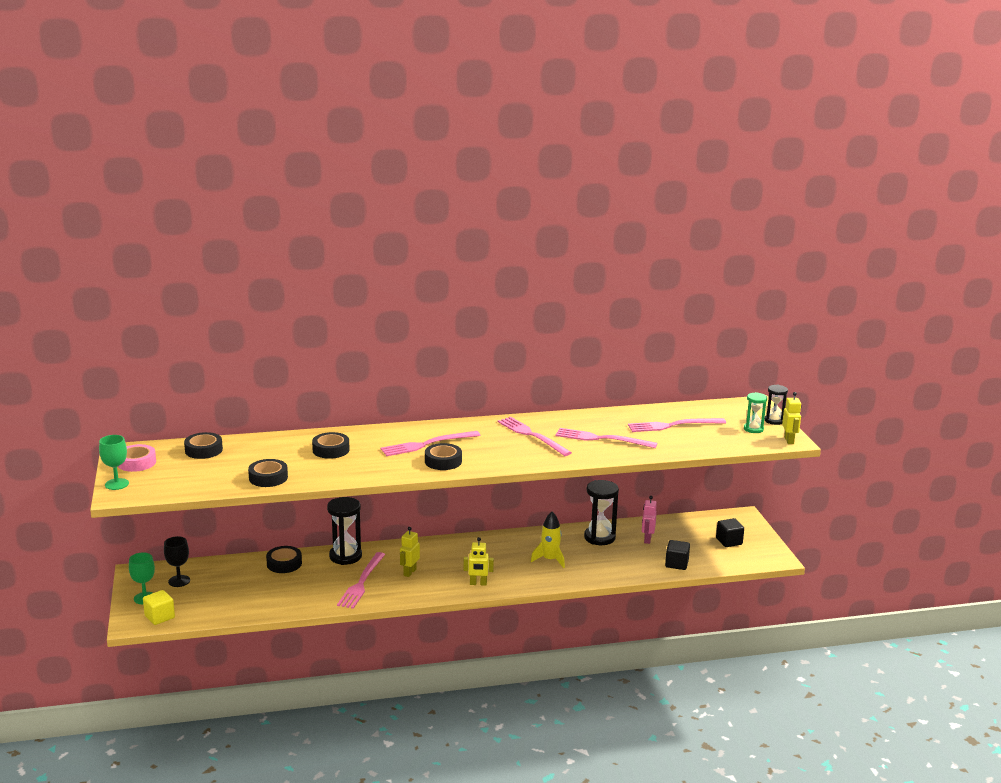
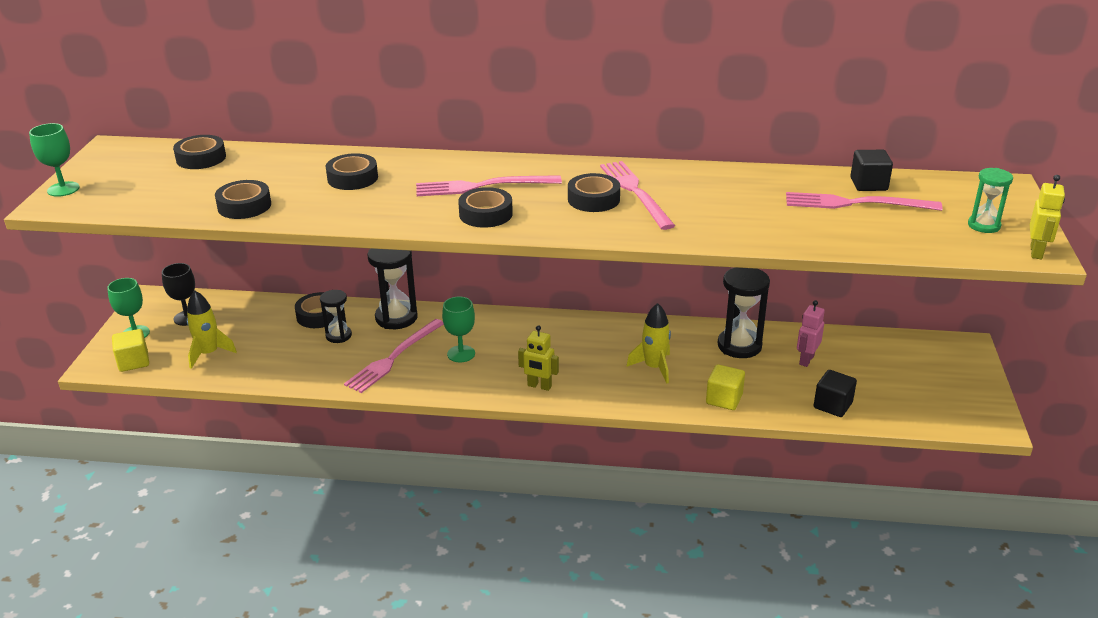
camera: 20 degrees right, 10 degrees up
pink tape [118,444,156,472] -> none
yellow robot [400,527,420,577] -> green goblet [442,296,475,363]
pink fork [555,428,657,448] -> none
black cube [716,518,744,547] -> black cube moved to [850,150,893,191]
black hourglass [765,385,788,425] -> black hourglass moved to [320,290,352,343]
none -> yellow rocket [187,290,237,369]
none -> black tape [568,173,620,212]
none -> yellow cube [706,364,745,410]

